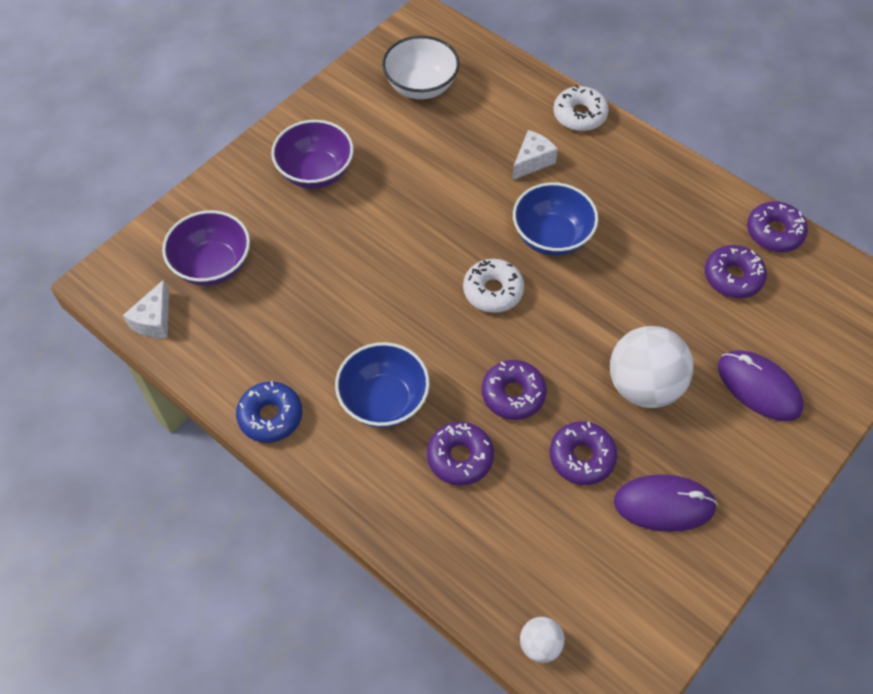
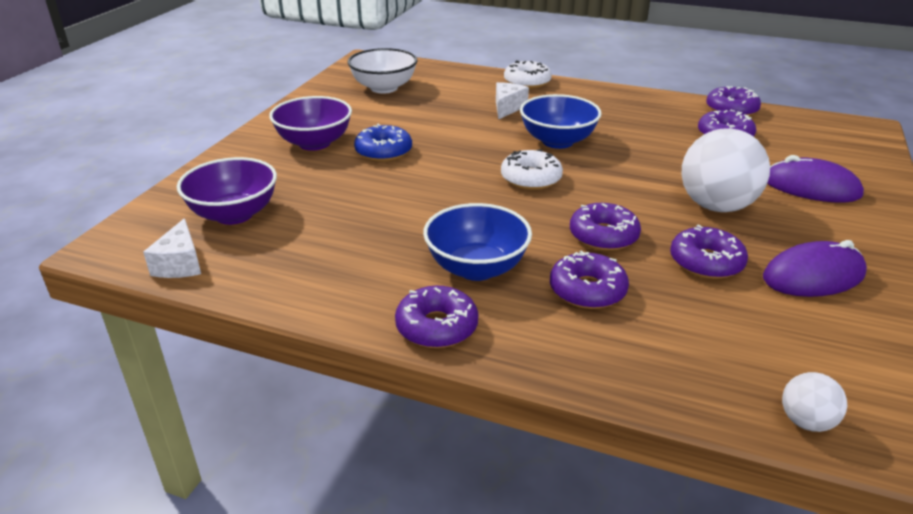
camera: 20 degrees left, 25 degrees down
blue donut [236,381,302,443] -> blue donut moved to [354,124,412,162]
none -> purple donut [395,286,478,348]

